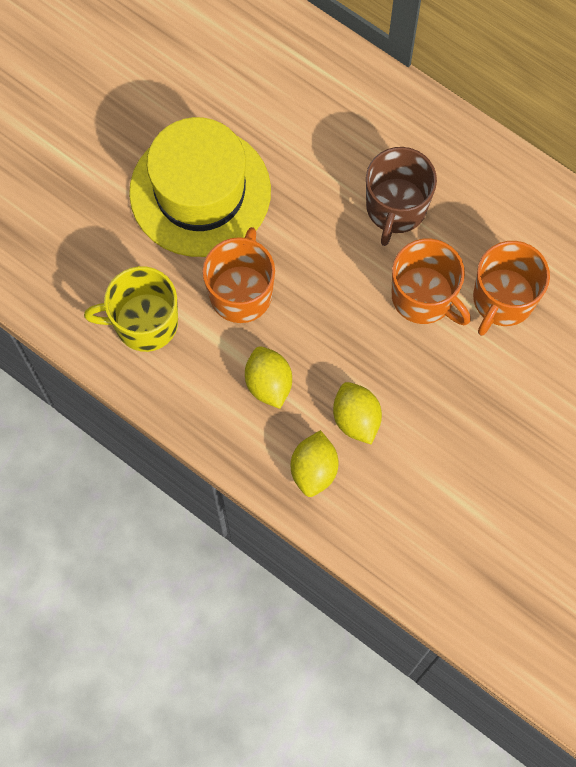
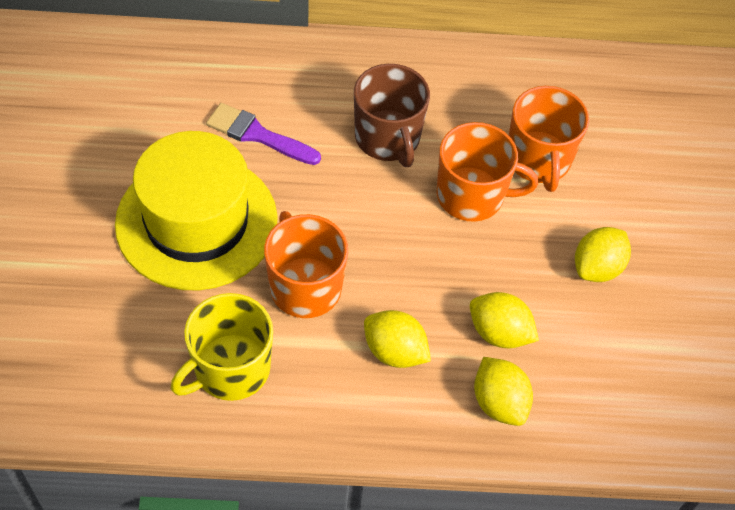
camera: 40 degrees left, 15 degrees down
none -> purple brush [206,103,321,165]
none -> yellow lemon [575,227,631,282]

